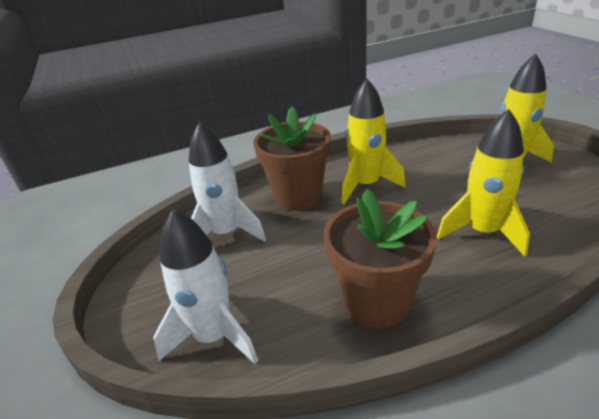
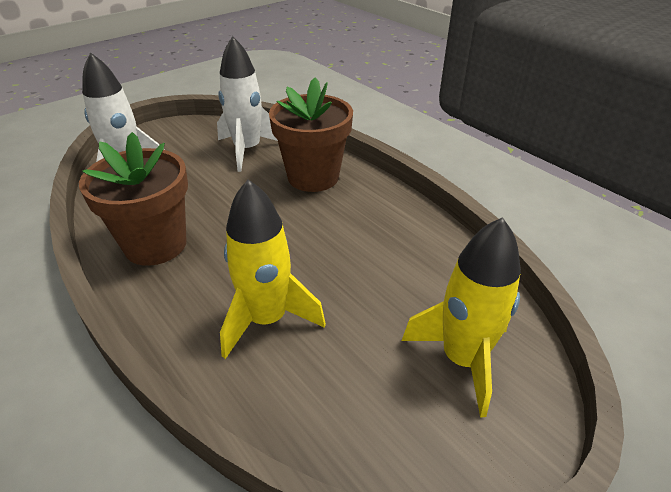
camera: 70 degrees right, 5 degrees up
yellow rocket [341,78,406,204] -> none

